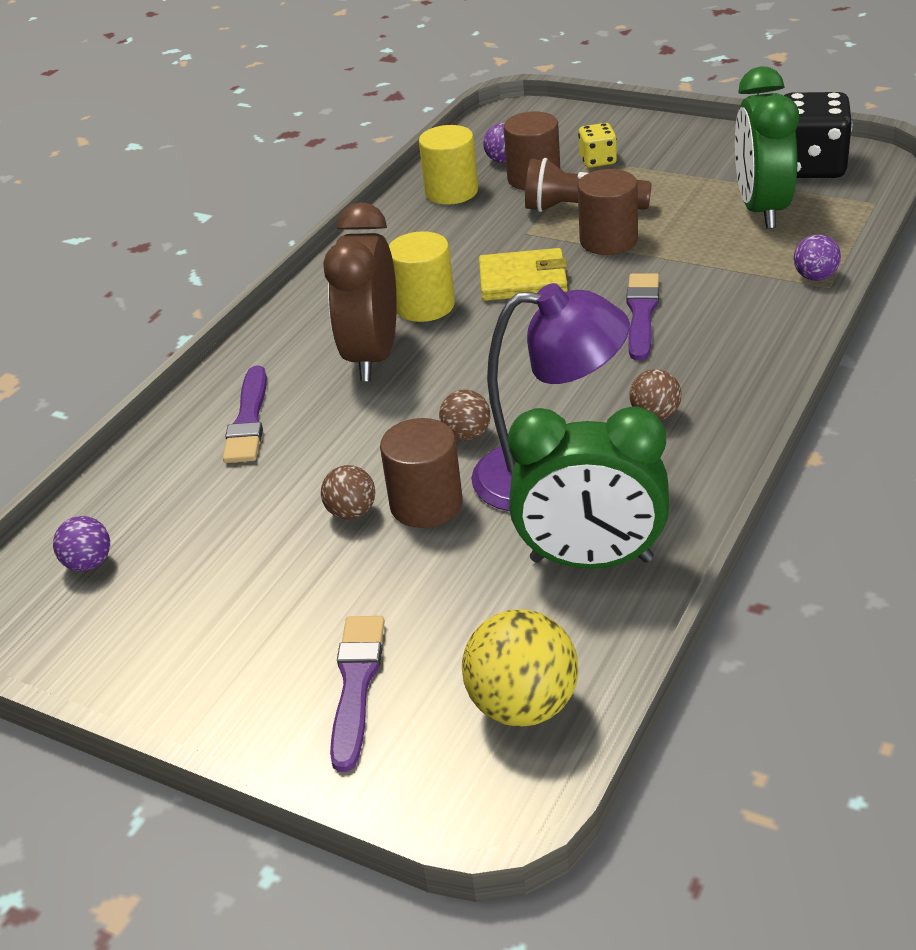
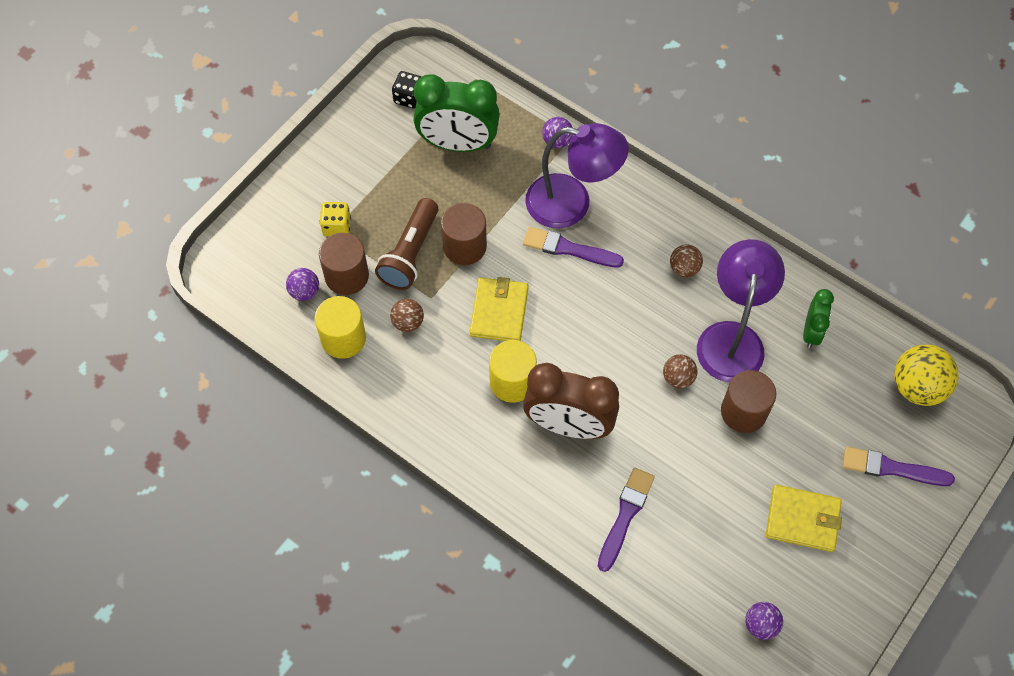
camera: 85 degrees left, 25 degrees up
purple brush [223,365,267,463] -> purple brush turned 75 degrees counterclockwise [598,468,655,572]
brown ball [321,465,375,520] -> brown ball moved to [390,299,424,332]
green clock [508,407,669,569] -> green clock [803,289,834,348], size x0.54
black dice [784,92,852,178] -> black dice [392,71,421,109], size x0.51
none -> purple lamp [525,123,629,228]
none -> yellow wallet [766,485,842,552]

